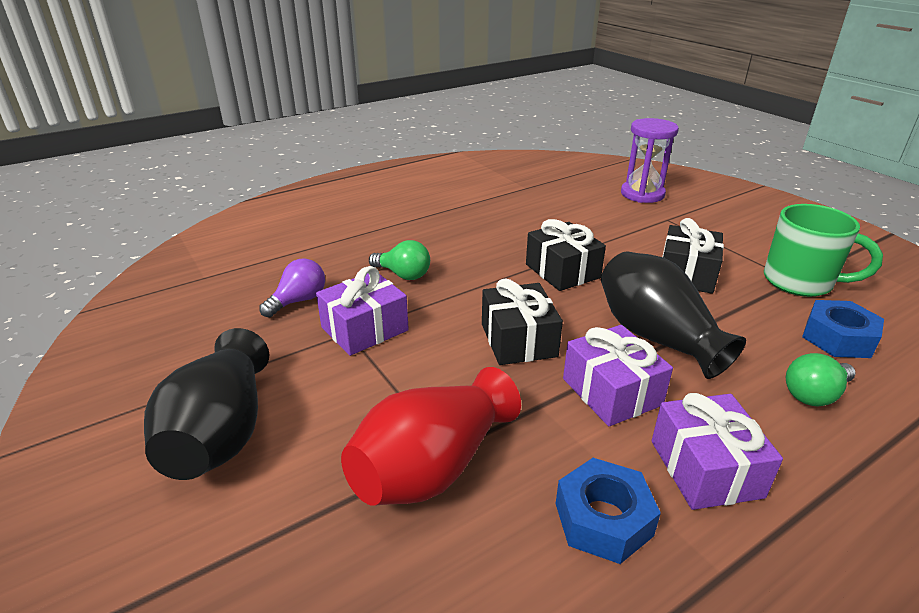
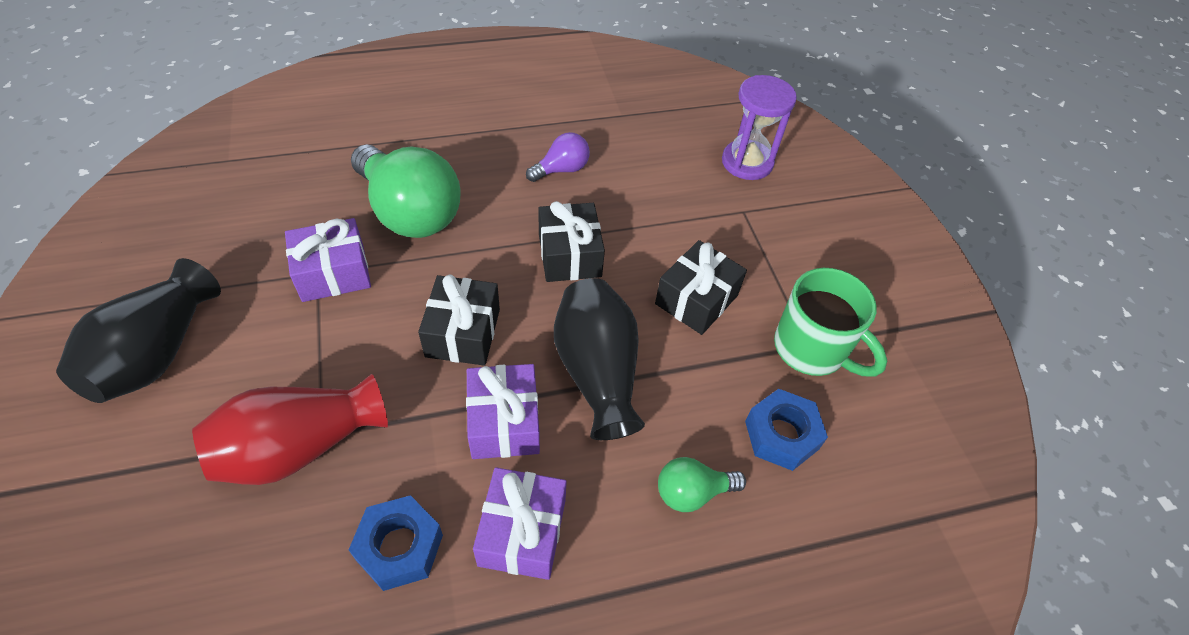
camera: 15 degrees right, 20 degrees up
purple light bulb [259,259,325,317] -> purple light bulb moved to [526,132,590,182]
green light bulb [369,240,430,280] -> green light bulb [351,144,461,238], size x2.07

